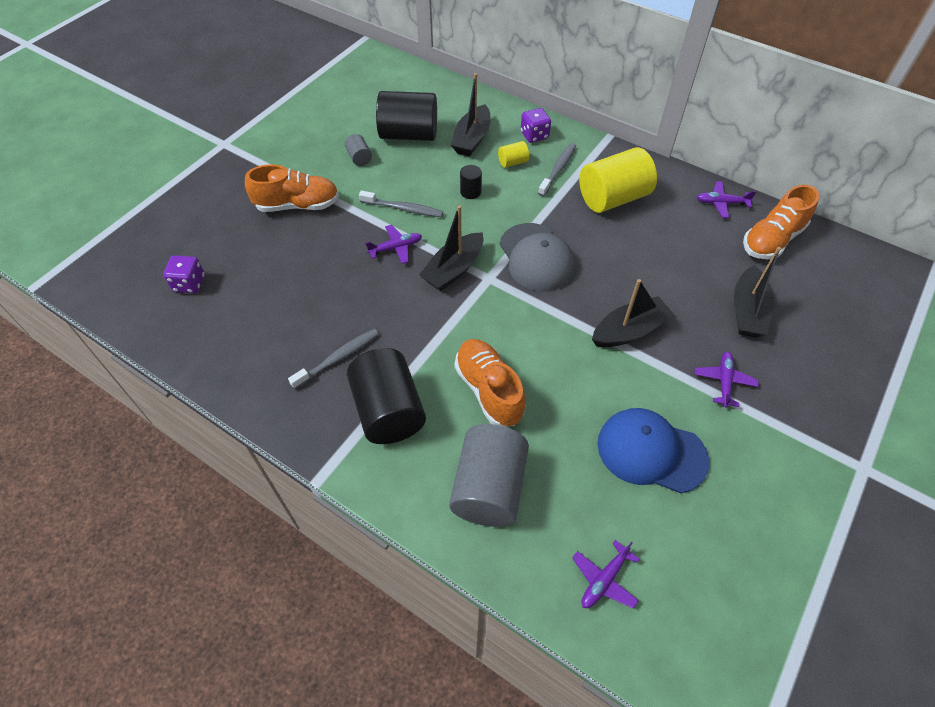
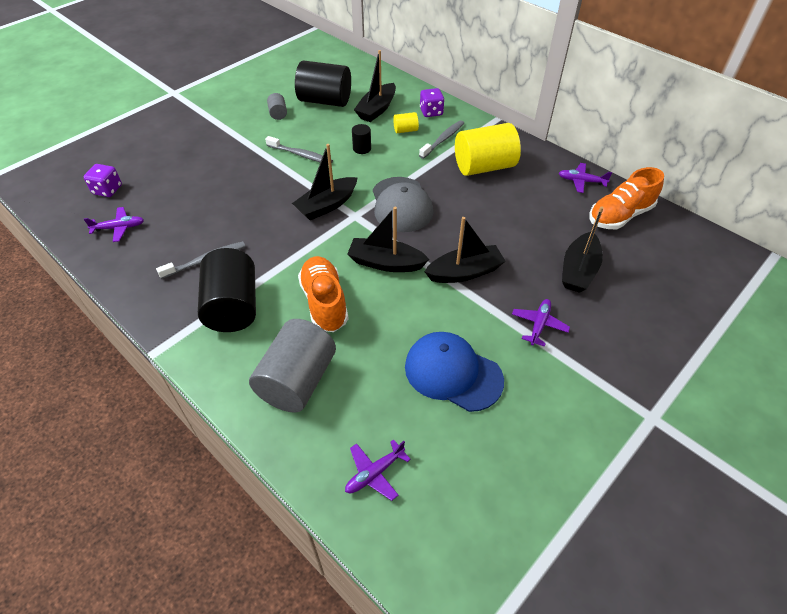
camera: 10 degrees right, 5 degrees down
orange shoe [245,164,339,212] -> none
purple plane [366,225,422,264] -> purple plane moved to [84,207,144,242]
none -> black boat [347,207,429,272]

